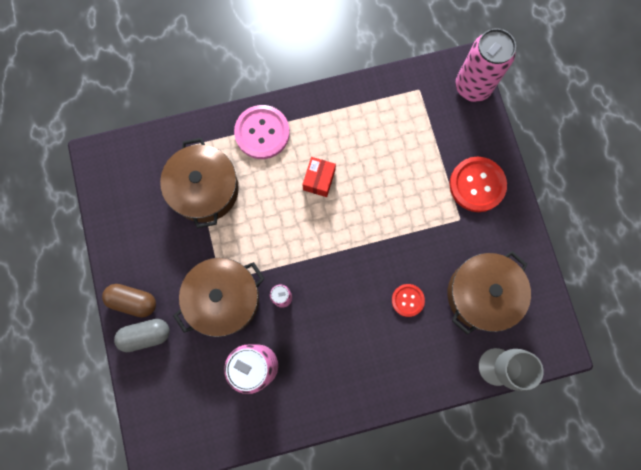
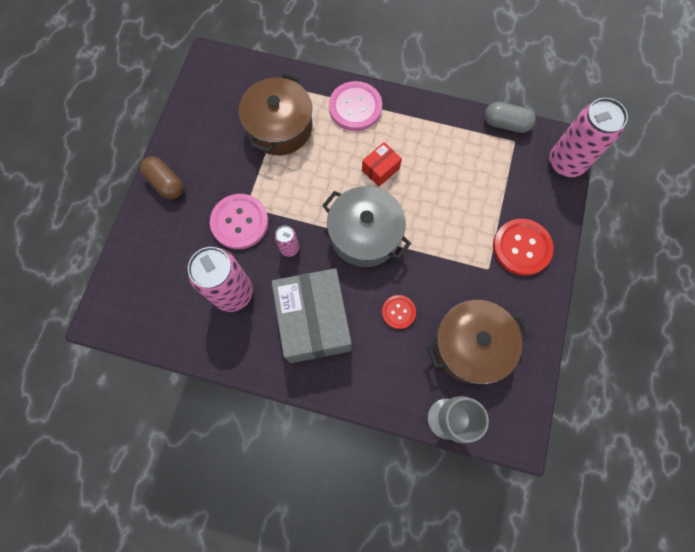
camera: 30 degrees right, 5 degrees down
grey capsule [114,319,170,352] -> grey capsule moved to [484,102,536,133]
brown pot [174,258,265,337] -> pink button [210,194,268,249]
none -> grey box [272,268,352,363]
none -> grey pot [322,186,411,267]

